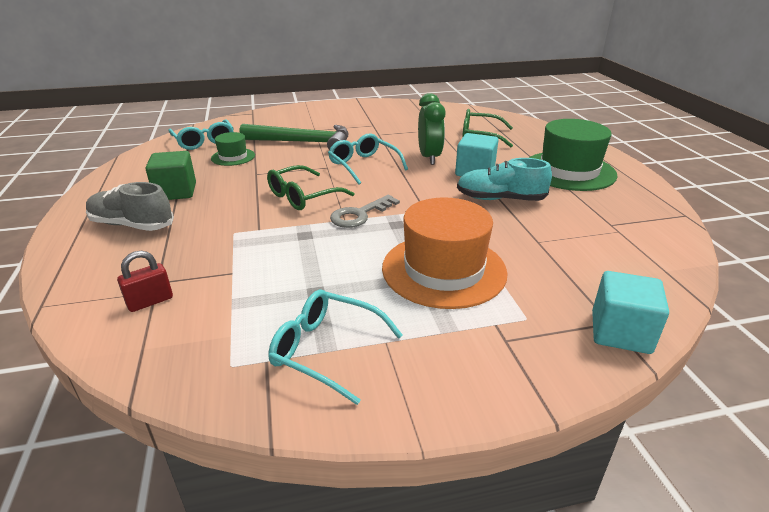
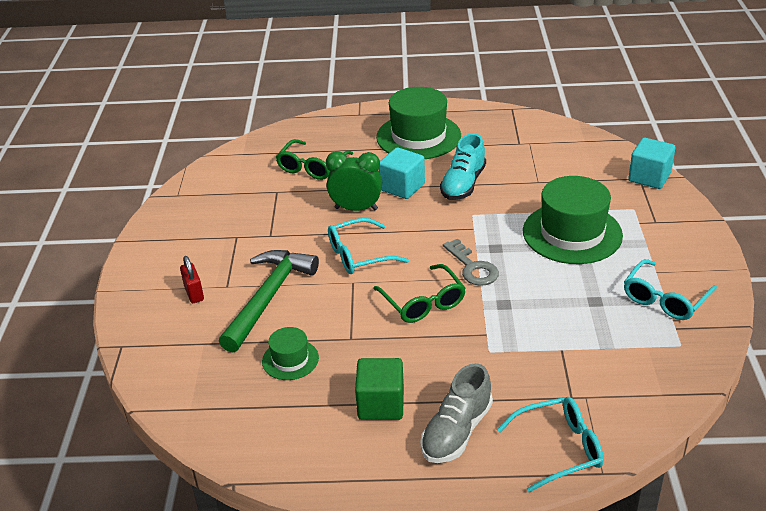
camera: 75 degrees left, 5 degrees up
red padlock [117,251,173,312] -> red padlock moved to [180,256,204,303]
turquoise glasses [168,119,234,150] -> turquoise glasses moved to [497,397,604,492]
orange hat [382,197,508,309] -> green hat [523,176,623,264]

